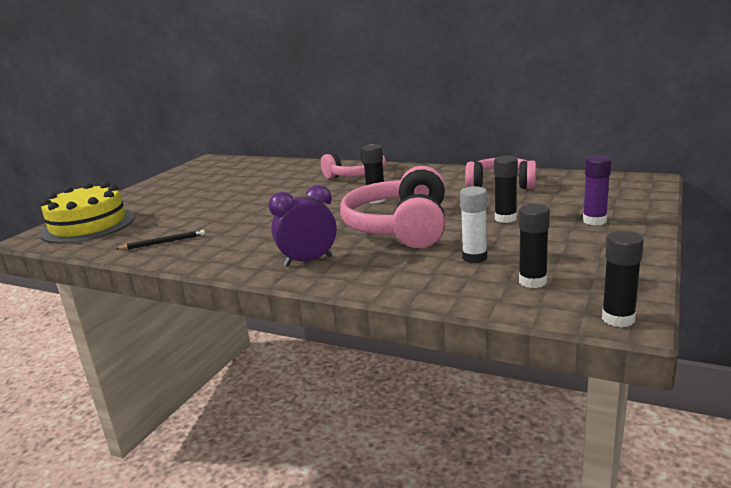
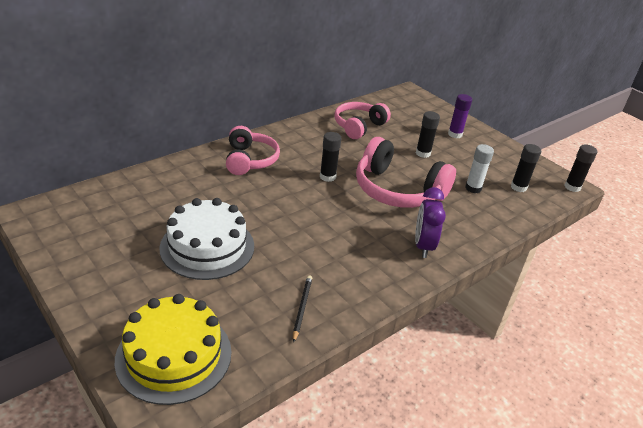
camera: 70 degrees left, 15 degrees up
none -> white cake [159,198,254,280]

